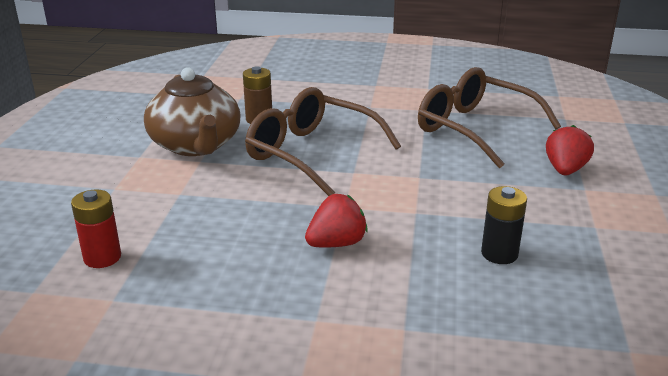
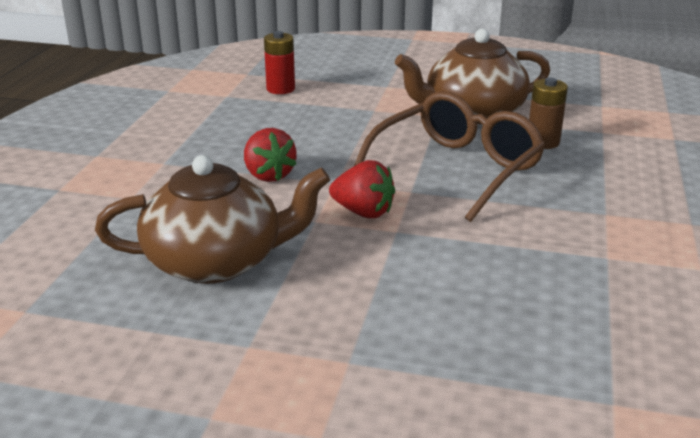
camera: 95 degrees right, 0 degrees up
brown glasses [418,67,561,168] -> none
black battery [481,186,527,264] -> brown teapot [95,155,330,284]
red strawberry [546,125,594,175] -> red strawberry moved to [329,160,395,218]

